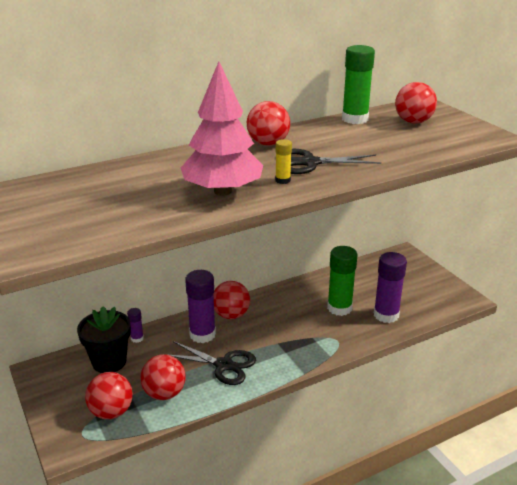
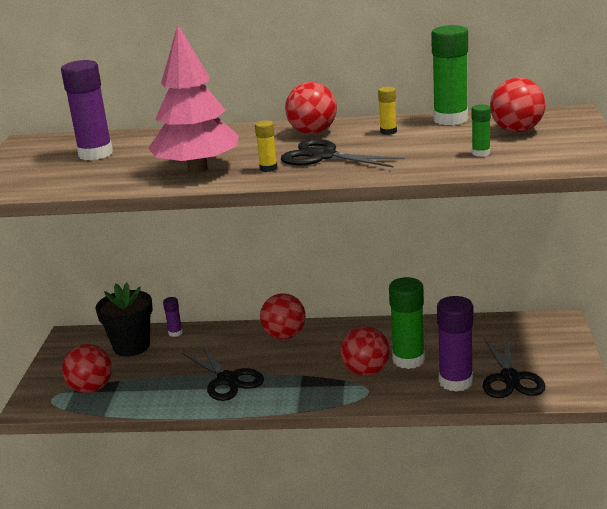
camera: 35 degrees right, 5 degrees down
red ball [140,354,186,400] -> red ball moved to [340,326,390,376]
purple glue stick [185,270,216,343] -> purple glue stick moved to [61,60,113,160]
none -> yellow glue stick [378,87,397,135]
none -> green glue stick [472,104,491,157]
none -> black scissors [483,336,545,398]

